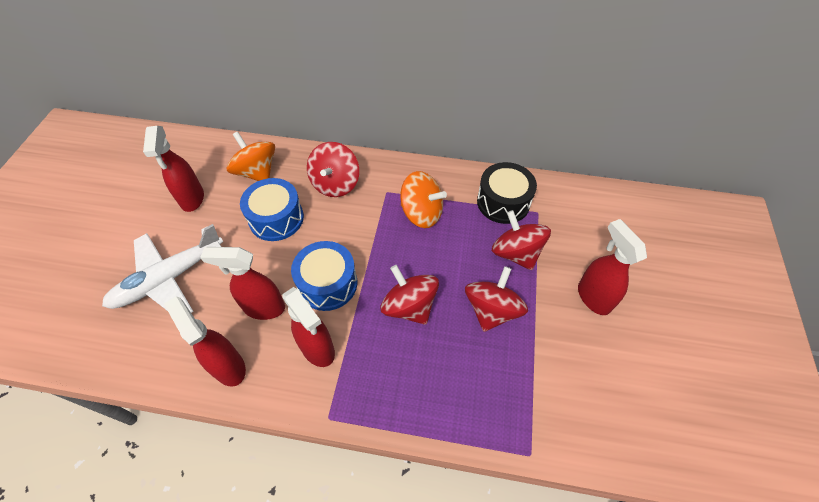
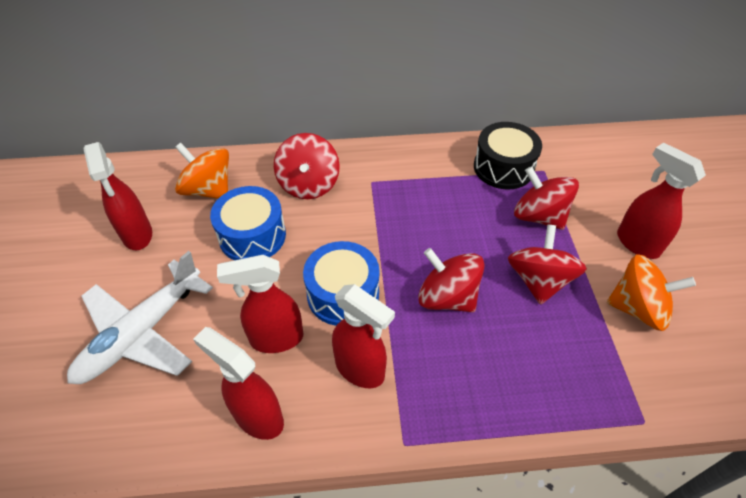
camera: 15 degrees left, 5 degrees down
orange spinning top [400,171,447,228] -> orange spinning top moved to [607,254,696,331]

